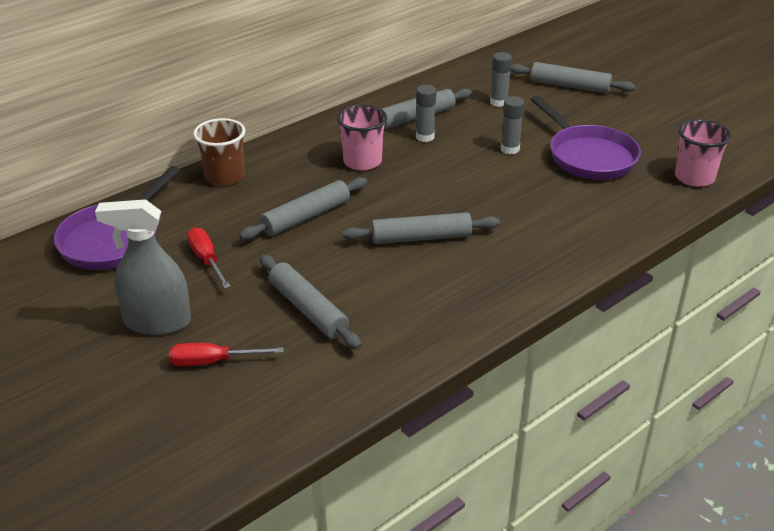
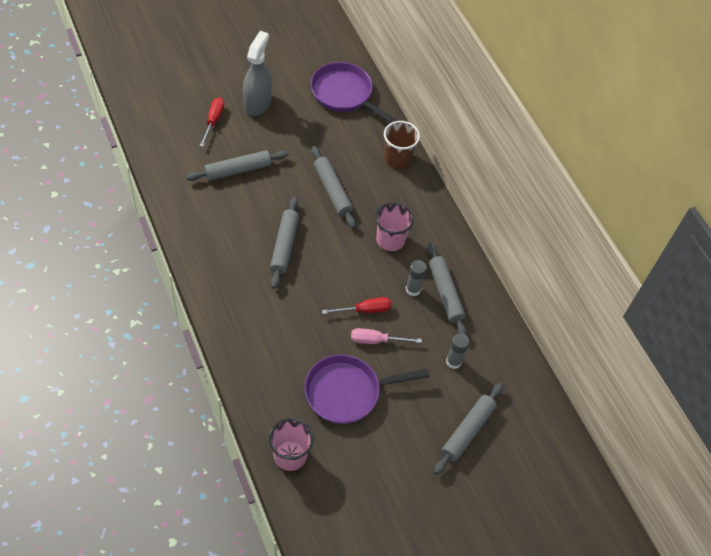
camera: 100 degrees right, 20 degrees up
red screwdriver [187,227,231,288] -> red screwdriver moved to [322,297,391,314]
grey glue stick [500,96,525,154] -> pink screwdriver [351,328,422,344]

